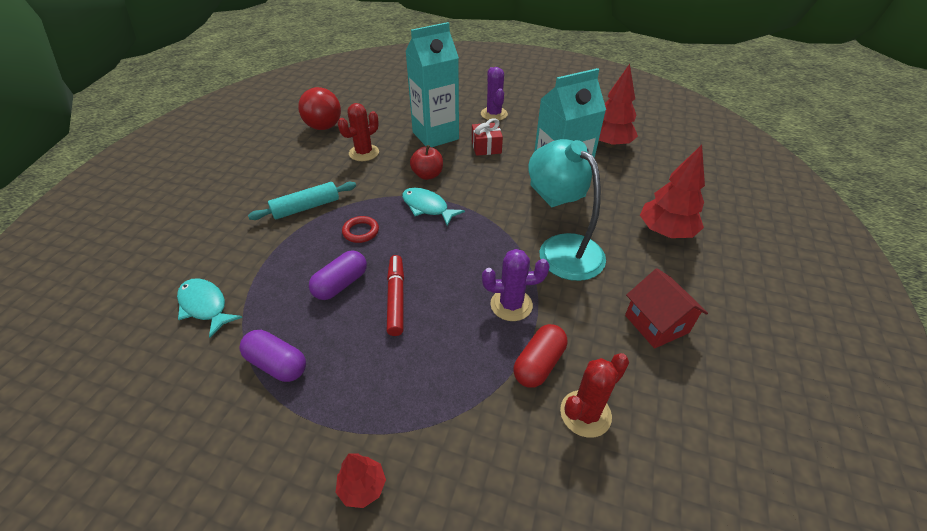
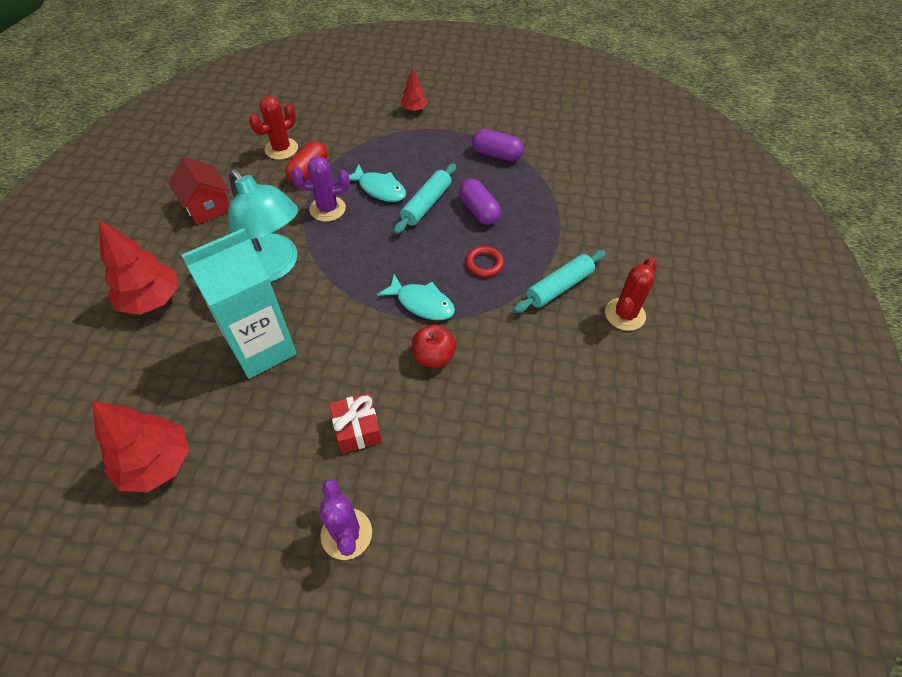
camera: 170 degrees right, 10 degrees up
turquoise fish [177,278,243,338] -> turquoise fish moved to [349,164,406,202]
red ball [298,87,341,130] -> none
purple capsule [309,250,367,300] -> purple capsule turned 60 degrees counterclockwise [459,179,501,225]
red cactus [338,103,379,161] -> red cactus moved to [605,258,657,331]
red marker [387,255,404,336] -> turquoise rolling pin [394,163,456,234]
turquoise carton [405,22,459,147] -> none

